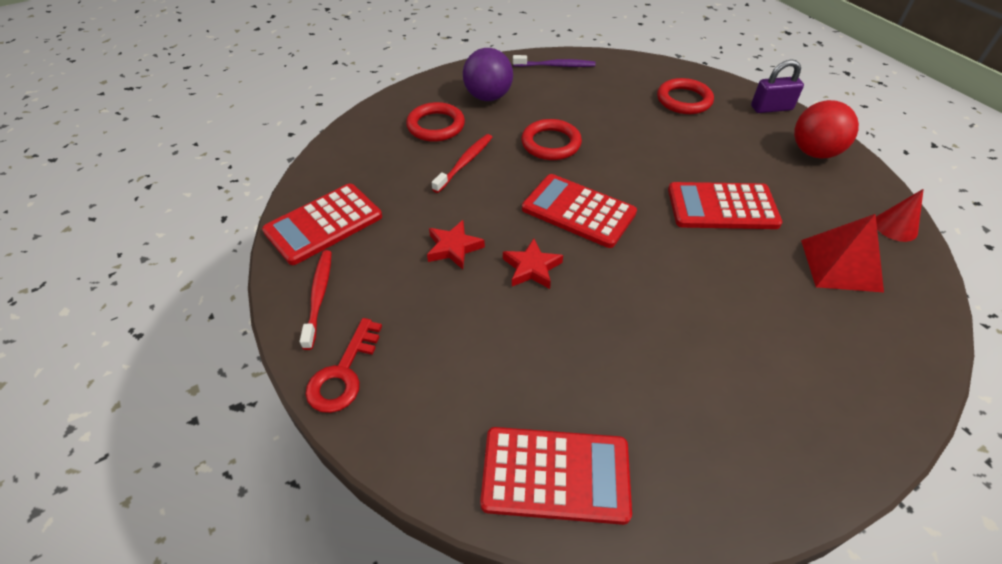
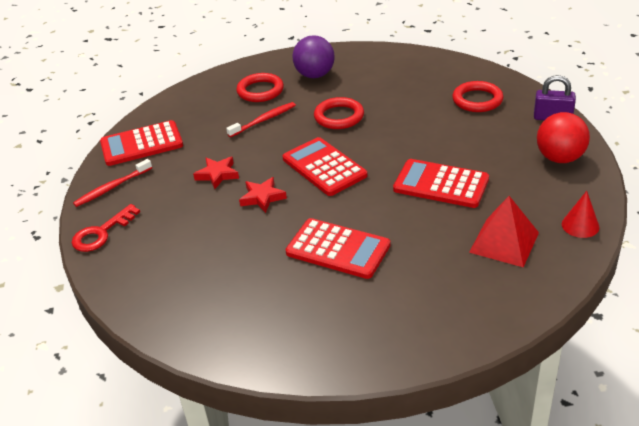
camera: 25 degrees right, 10 degrees down
red toothbrush [300,250,332,350] -> red toothbrush turned 150 degrees counterclockwise [73,159,152,207]
red calculator [480,427,632,525] -> red calculator moved to [285,218,391,279]
purple toothbrush [513,55,596,67] -> none

